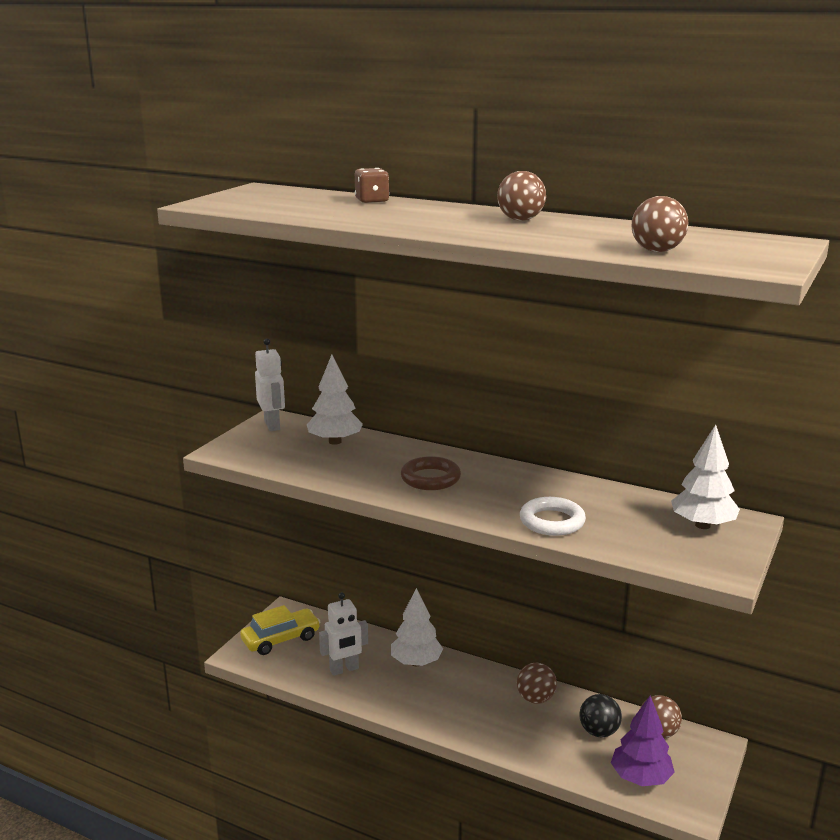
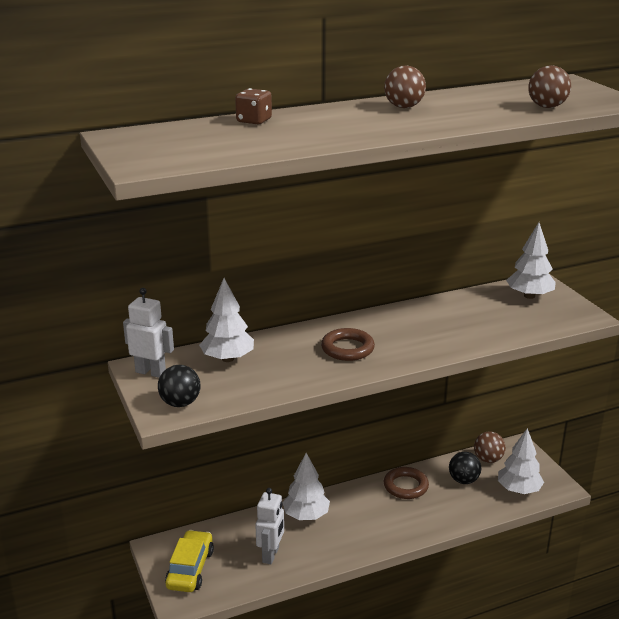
camera: 50 degrees left, 5 degrees up
brown ball [517,663,557,704] -> brown ring [384,467,429,499]
white ring [520,497,586,536] -> none
purple tree [611,696,675,786] -> white tree [498,428,544,494]
none -> black ball [158,365,200,407]

